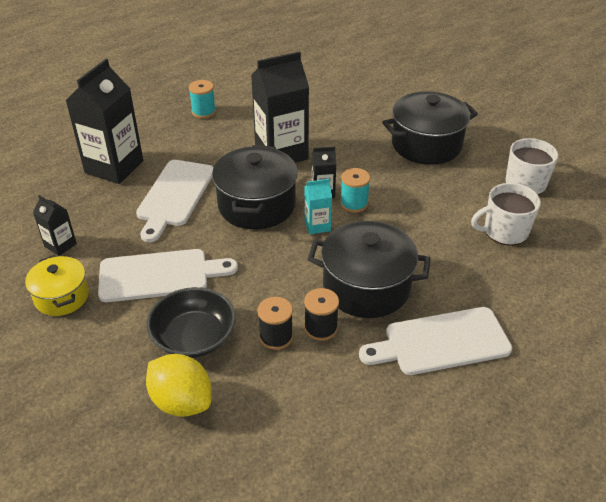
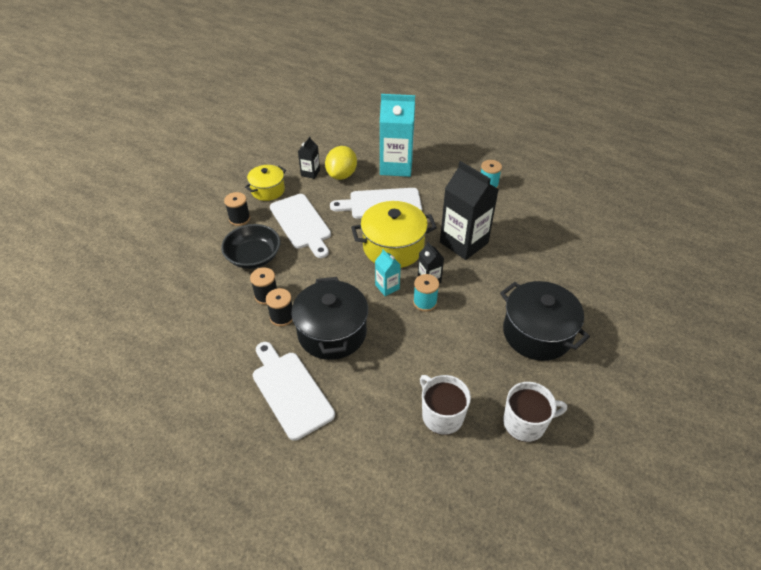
camera: 70 degrees right, 5 degrees up
black carton [65,59,143,184] -> turquoise carton [380,94,415,177]
yellow lemon [146,354,212,417] -> yellow lemon moved to [325,146,357,180]
black pot [212,145,298,229] -> yellow pot [351,201,437,268]
none -> black spool [224,192,250,226]

